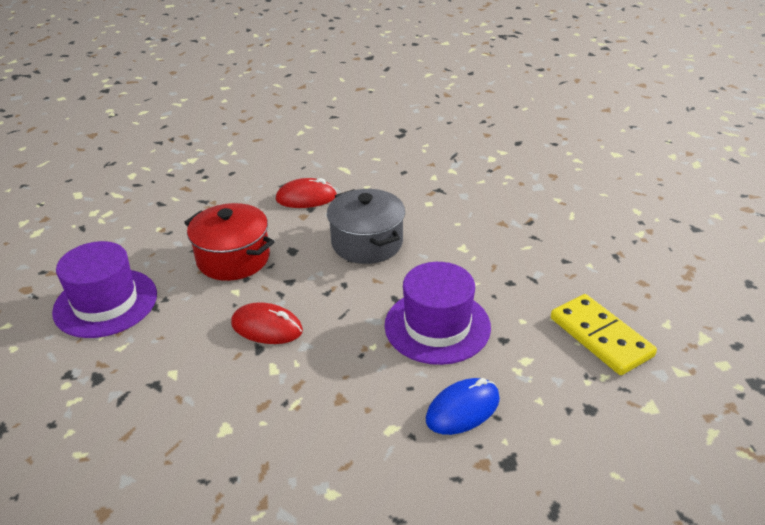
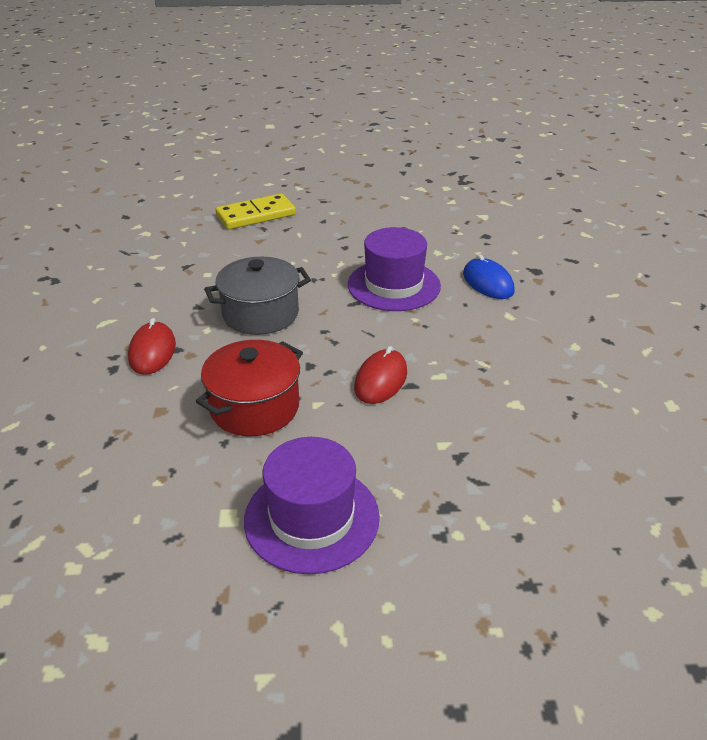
camera: 85 degrees left, 0 degrees up
yellow domino [551,294,657,375] -> yellow domino moved to [215,194,296,230]

